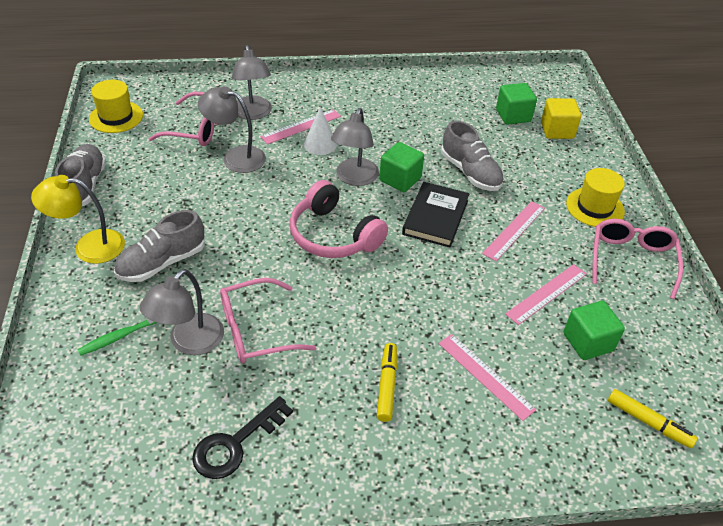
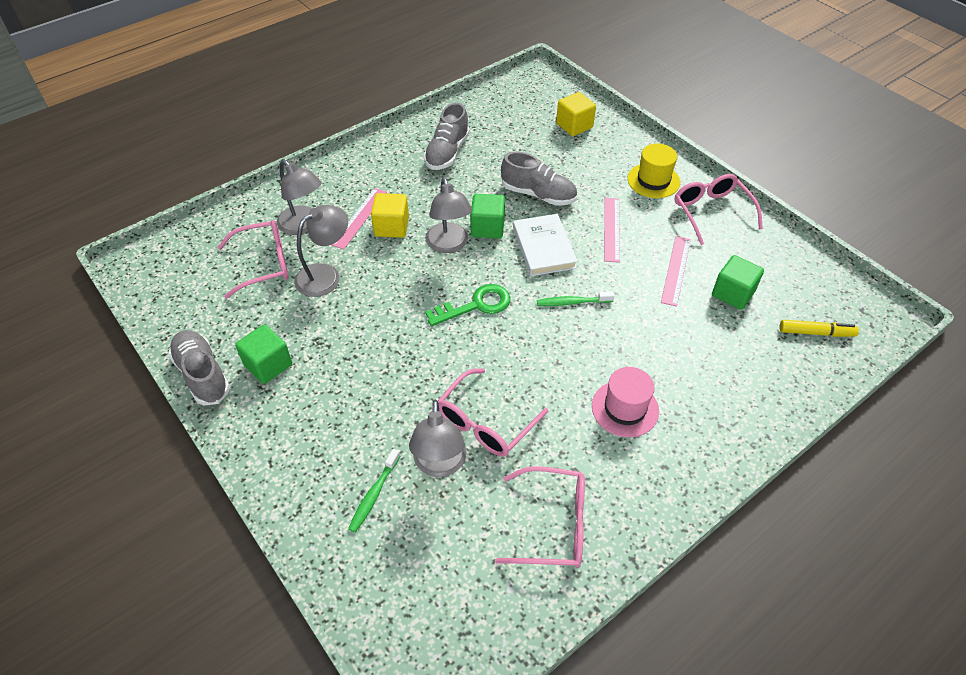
camera: 30 degrees left, 5 degrees up
yellow lamp [31,175,125,264] -> none
yellow hat [89,80,143,133] -> none
grey shoe [114,210,205,282] -> grey shoe moved to [424,103,470,170]
black key [192,396,293,479] -> pink glasses [495,466,585,568]
grey lamp [198,86,266,173] -> grey lamp turned 150 degrees clockwise [294,205,348,297]
pink headphones [290,180,388,258] -> green key [425,284,510,326]
white cone [304,107,337,155] -> yellow cube [371,193,409,238]
yellow marker [377,343,397,422] -> pink hat [592,367,659,437]
black book [402,182,469,247] -> white book [513,214,578,276]
pink ruler [438,334,536,421] -> none
green cube [496,83,537,125] -> green cube moved to [235,324,292,384]
none -> green toothbrush [537,291,615,306]

